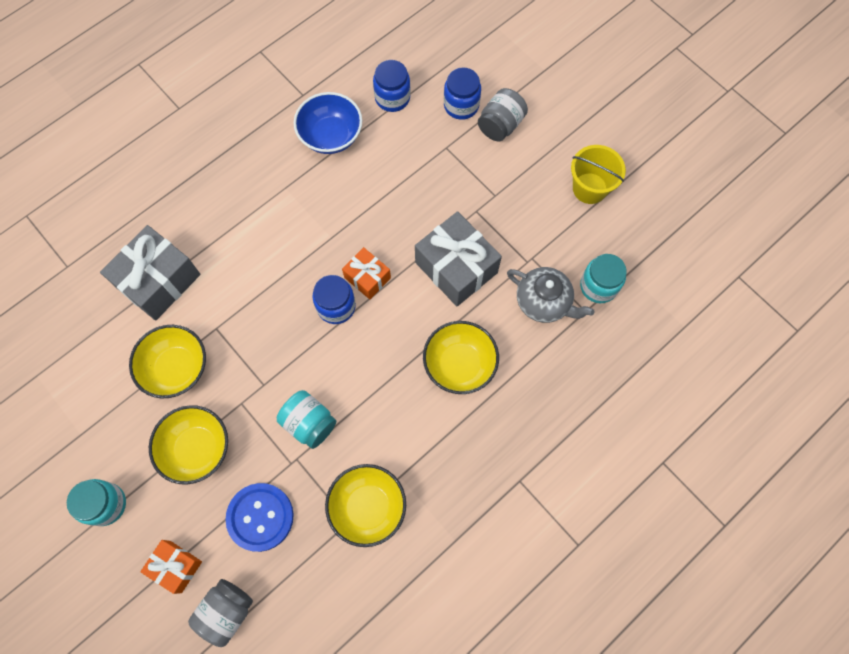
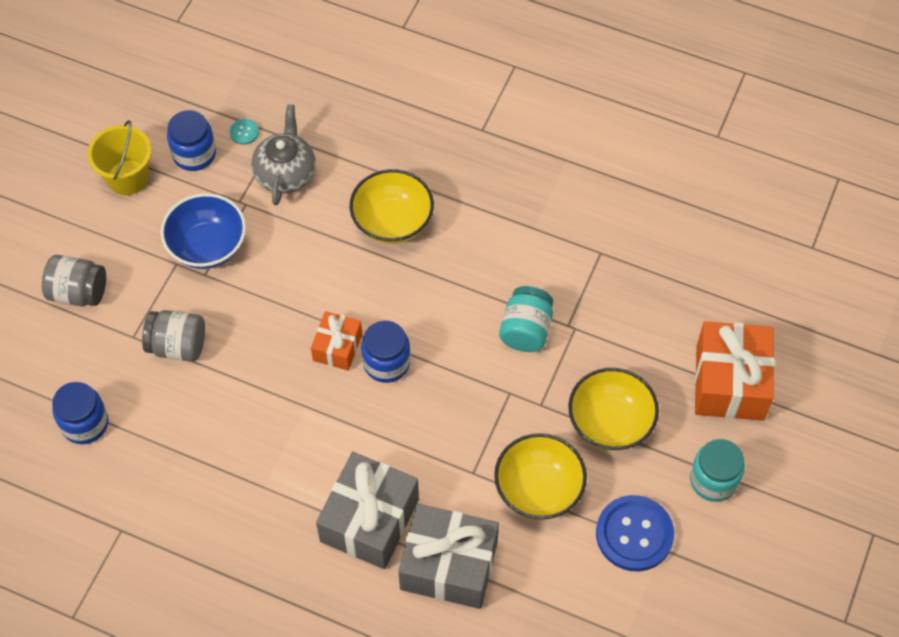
camera: 115 degrees left, 10 degrees down
orange gift [140,540,202,594] -> orange gift [695,321,775,421], size x1.79
grey jar [188,579,253,647] -> grey jar moved to [142,310,205,362]
blue button [226,483,294,552] -> blue button moved to [596,495,674,572]
blue bowl [294,92,362,154] -> blue bowl moved to [160,193,246,269]
yellow bowl [325,464,406,547] -> none
grey gift [415,211,502,306] -> grey gift moved to [316,452,419,569]
blue jar [444,67,481,120] -> blue jar moved to [167,110,216,171]
turquoise jar [580,254,627,303] -> turquoise button [230,119,259,145]

